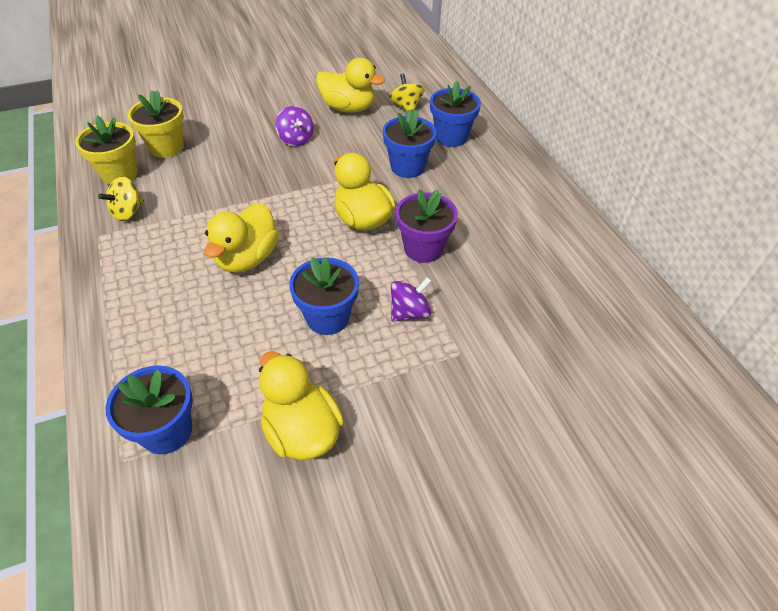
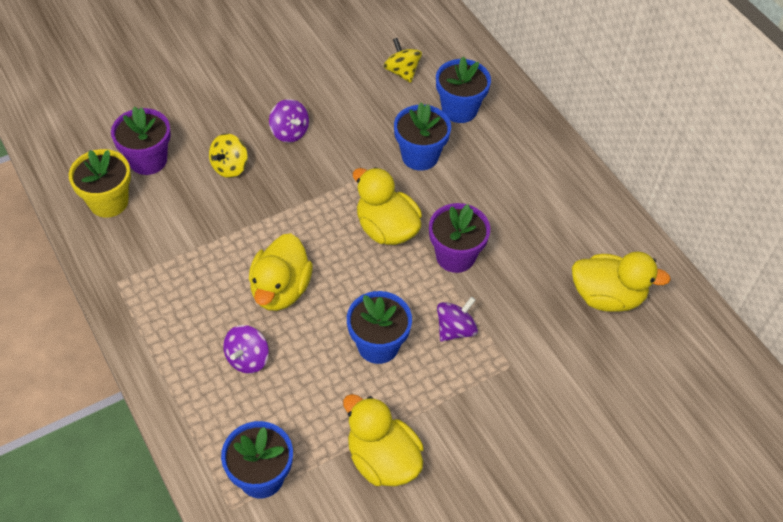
camera: 10 degrees left, 5 degrees up
yellow spinning top [98,176,144,221] -> yellow spinning top moved to [209,133,248,178]
yellow flower pot [128,90,184,158] -> purple flower pot [111,107,171,175]
yellow duck [316,58,385,113] -> yellow duck moved to [572,251,671,312]
none -> purple spinning top [223,325,269,374]

